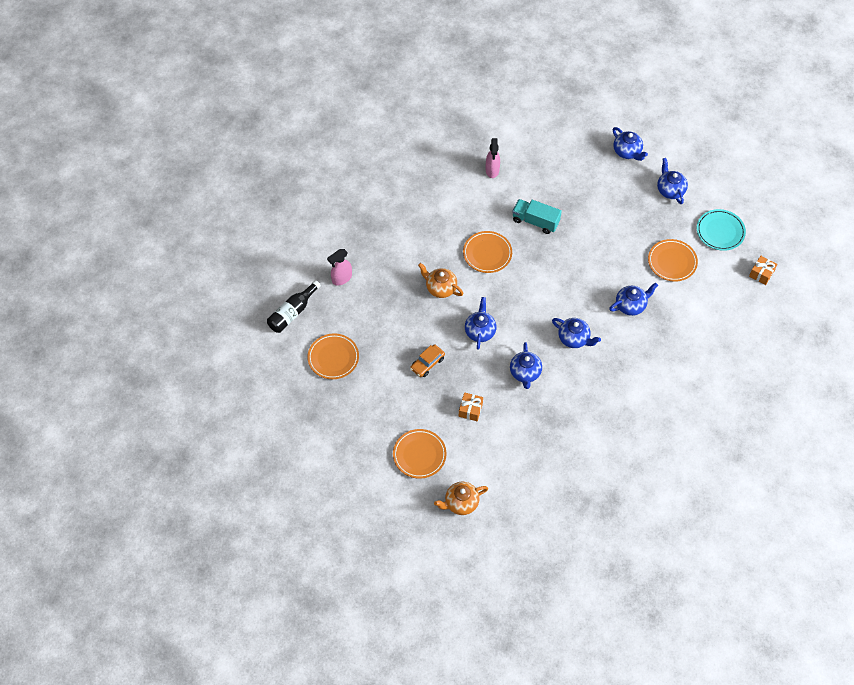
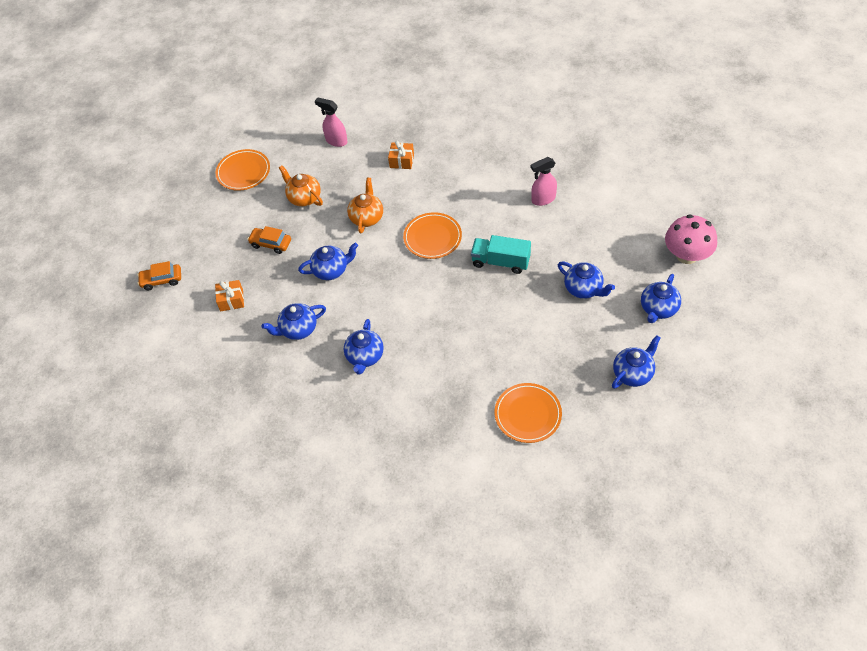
camera: 70 degrees right, 5 degrees down
black bottle [267,280,321,333] -> none
orange plate [393,429,446,479] -> orange car [137,261,181,290]
orange teapot [434,482,488,515] -> orange teapot moved to [279,165,323,207]
turquoise truck [512,199,562,234] -> turquoise truck turned 75 degrees counterclockwise [471,235,531,274]
blue teapot [609,283,658,316] -> blue teapot moved to [558,261,615,299]
turquoise plate [697,209,746,251] -> none
orange gift [749,256,777,285] -> orange gift moved to [388,141,414,169]
none -> pink mushroom [665,214,717,264]

